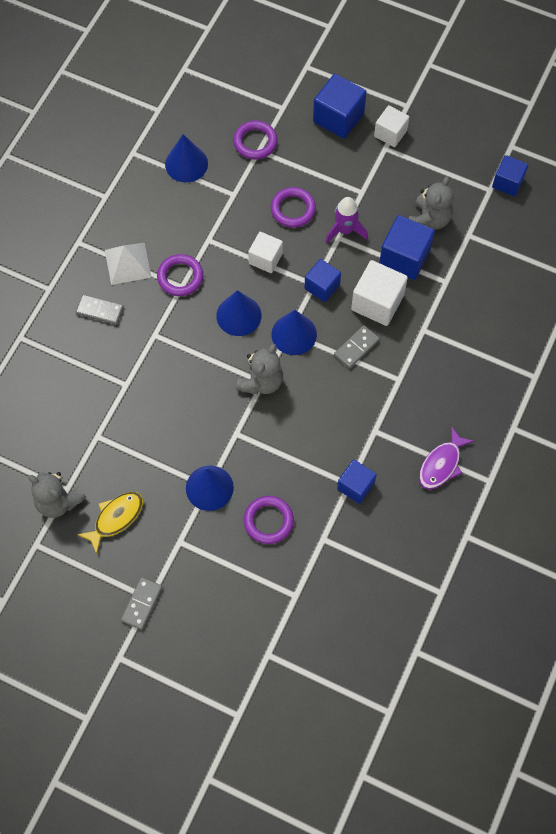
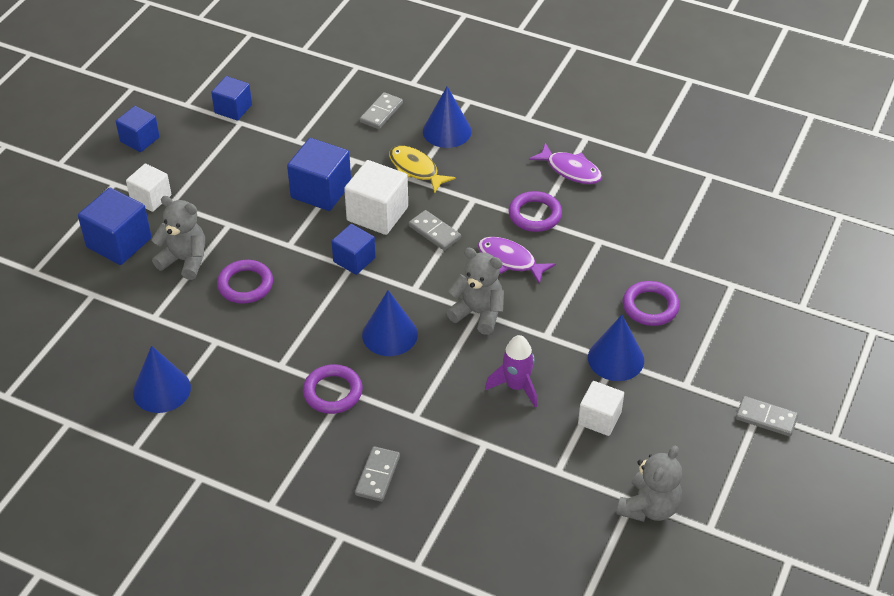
camera: 90 degrees left, 20 degrees down
yellow fish [77,492,143,554] -> yellow fish moved to [389,145,456,193]
white pyramid [105,243,151,285] -> none
purple ring [233,120,278,160] -> purple ring moved to [508,191,562,232]
white cube [248,232,283,273] -> white cube moved to [578,381,624,436]
blue cone [271,310,317,355] -> blue cone moved to [423,86,472,148]
purple rocket [325,197,368,244] -> purple rocket moved to [485,335,537,408]
blue cube [337,459,377,504] -> blue cube moved to [116,106,160,152]
grey teddy bear [409,176,453,230] -> grey teddy bear moved to [151,196,205,280]
none -> grey domino [360,92,403,129]
none -> purple fish [478,237,556,285]

